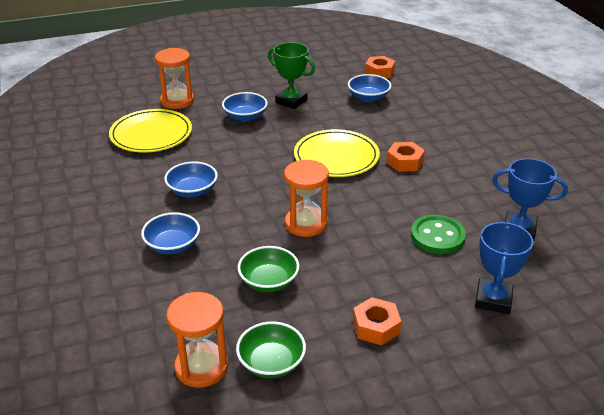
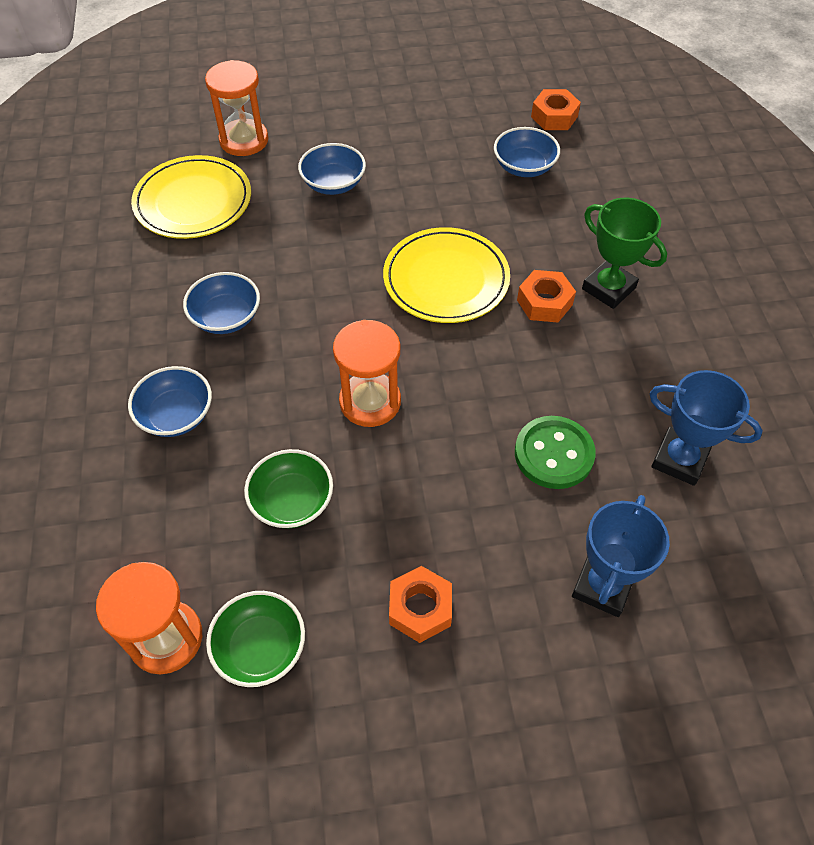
camera: 10 degrees right, 20 degrees up
green trophy [268,42,315,109] -> green trophy moved to [582,198,667,309]

